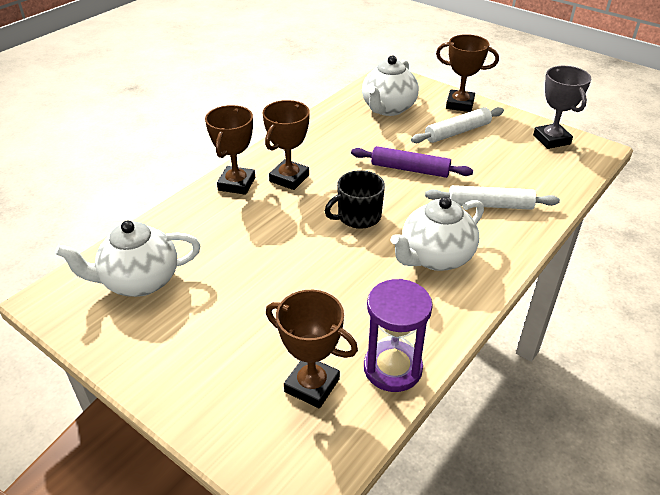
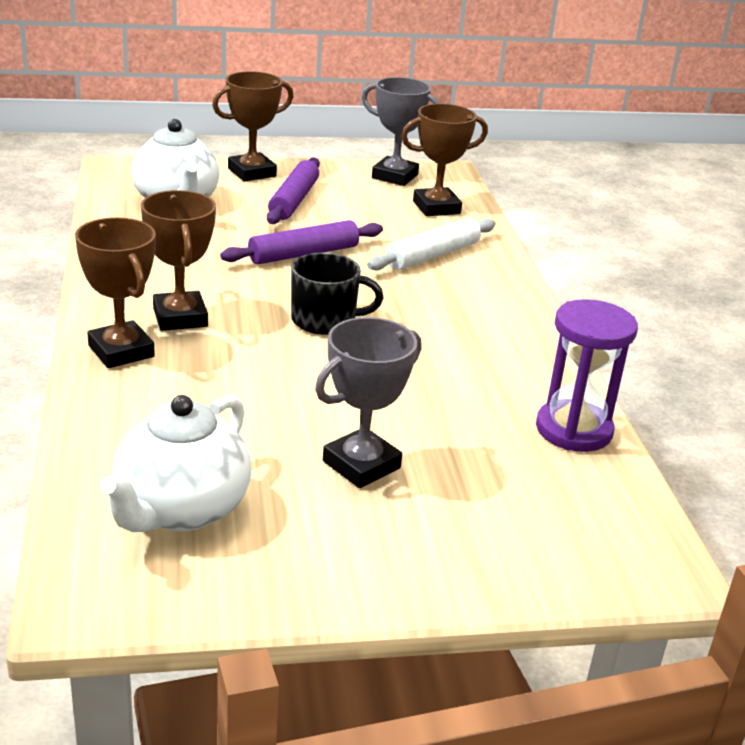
camera: 50 degrees left, 10 degrees down
brown trophy [266,290,358,408] -> brown trophy moved to [401,104,488,216]
black mug [325,170,385,229] -> black mug turned 105 degrees counterclockwise [291,253,384,335]
white teapot [390,197,484,271] -> none
white rolling pin [411,107,504,143] -> purple rolling pin [267,158,320,224]
none -> grey trophy [315,317,422,488]

